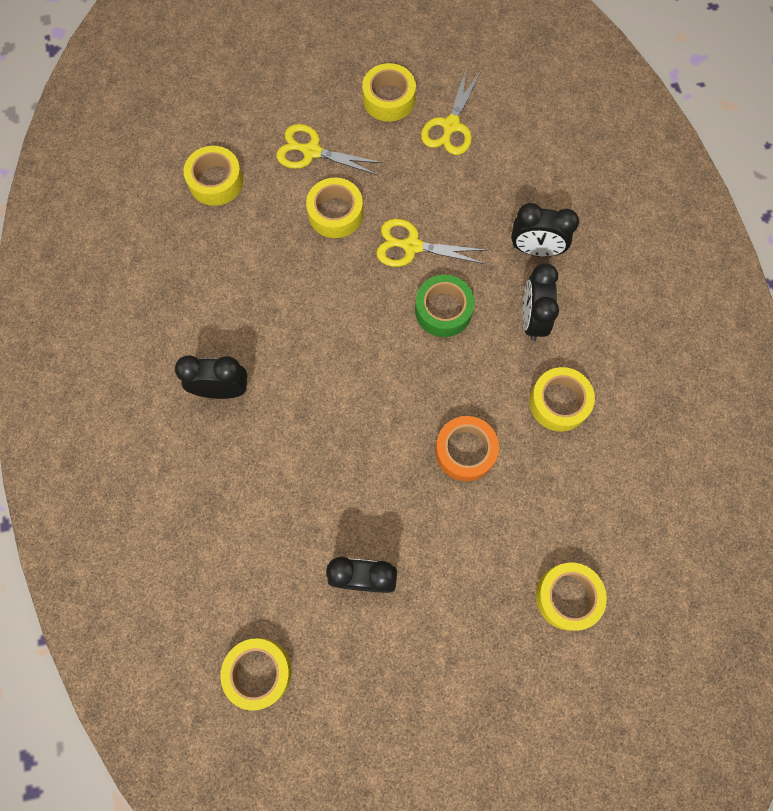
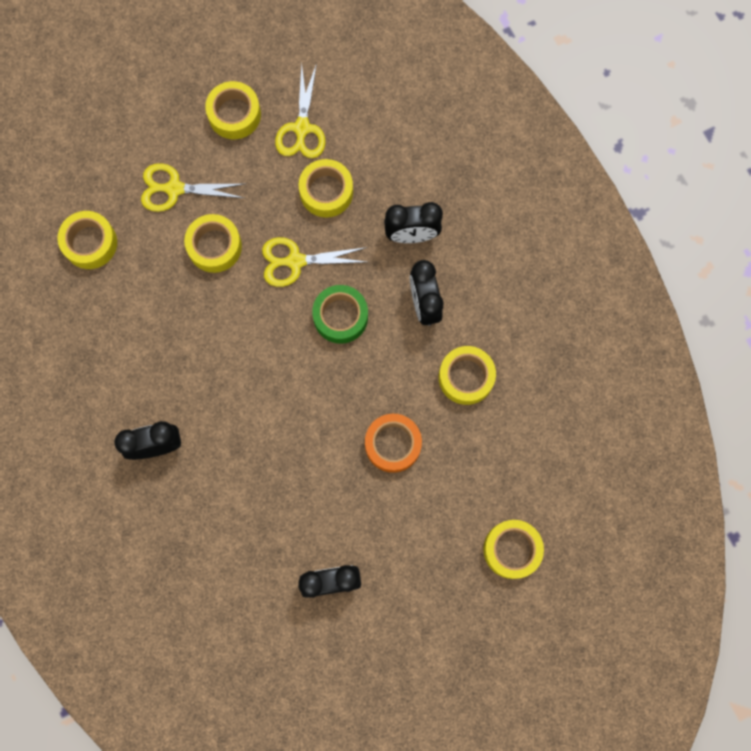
camera: 15 degrees left, 5 degrees up
yellow tape [220,638,292,711] -> yellow tape moved to [298,159,353,218]

